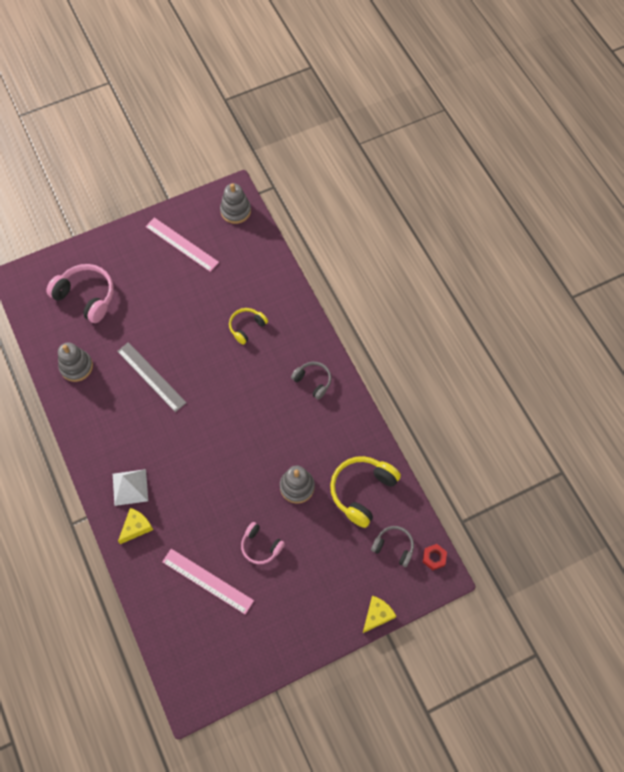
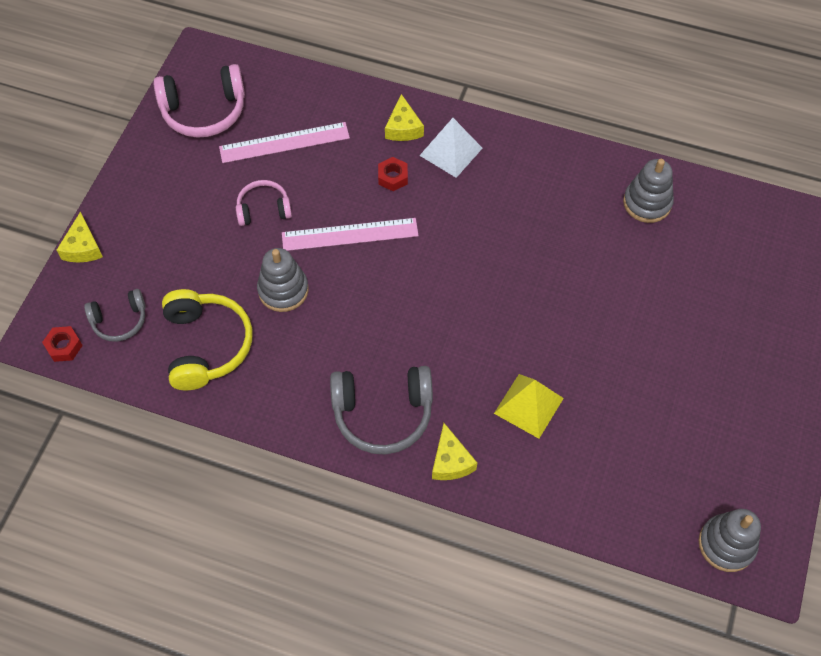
camera: 135 degrees right, 5 degrees down
pink headphones [46,264,114,323] -> pink headphones moved to [153,64,245,138]
grey ruler [117,342,187,412] -> none
pink ruler [145,217,219,272] -> pink ruler moved to [282,218,419,251]
yellow headphones [229,308,268,345] -> yellow pyramid [494,374,564,439]
grey headphones [291,362,331,400] -> grey headphones [330,366,433,454], size x1.69
none -> red nut [378,157,408,191]
none -> yellow cheese [432,423,477,480]

